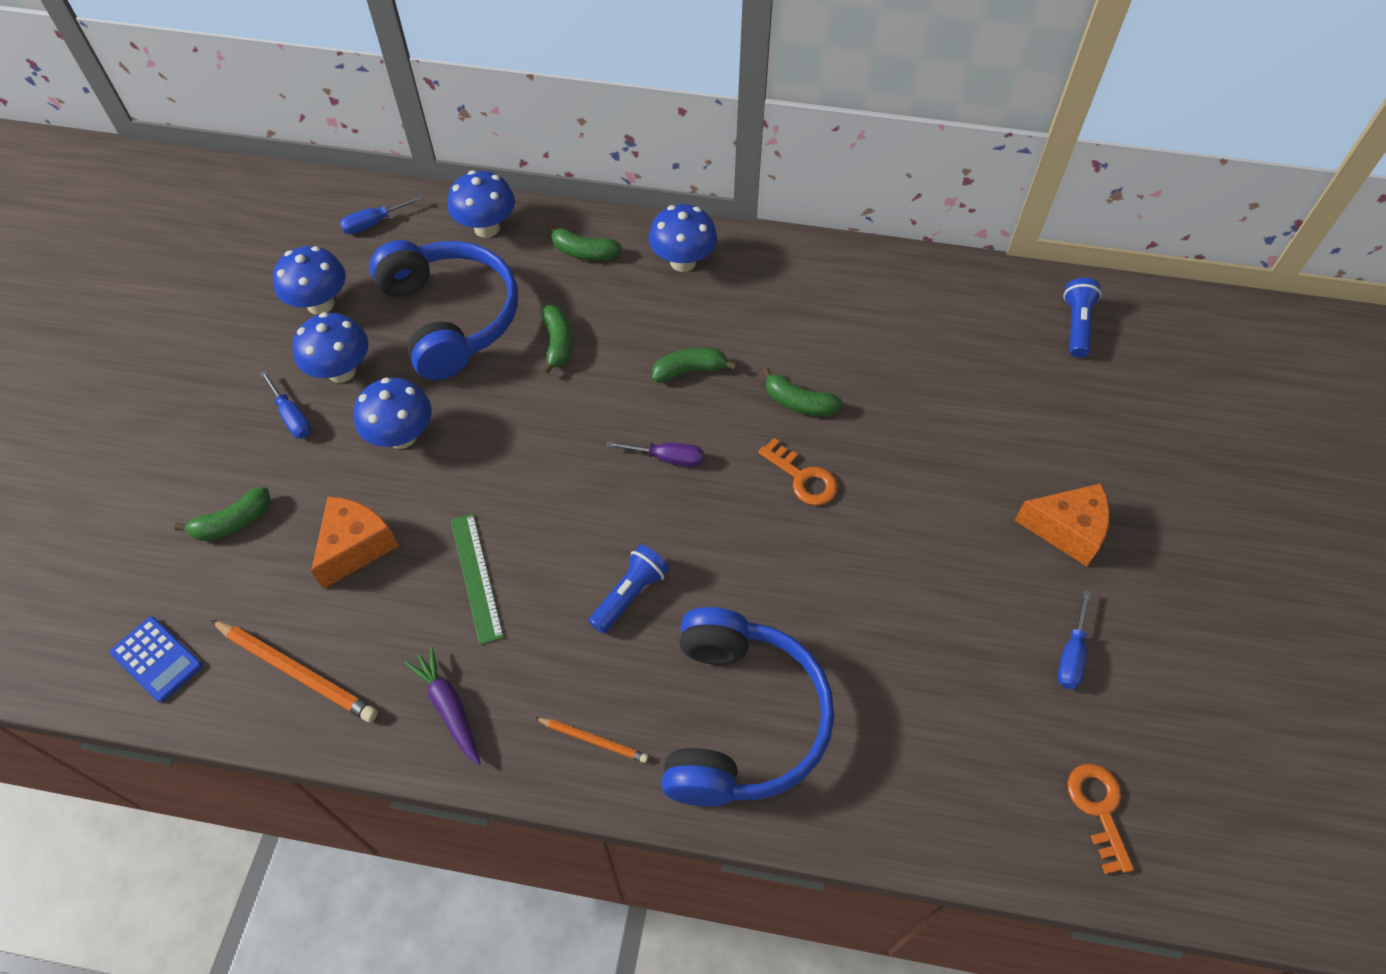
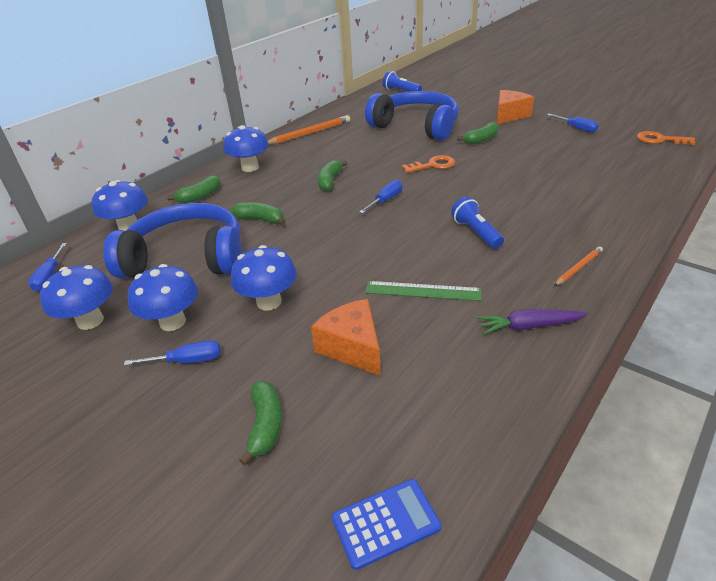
camera: 60 degrees left, 20 degrees down
orange pencil [211,620,378,722] -> orange pencil moved to [268,115,350,144]
purple screwdriver [606,441,704,467] -> blue screwdriver [359,180,402,213]
blue headphones [661,607,834,806] -> blue headphones moved to [365,91,459,141]
green banana [762,368,842,416] -> green banana moved to [457,122,499,145]

